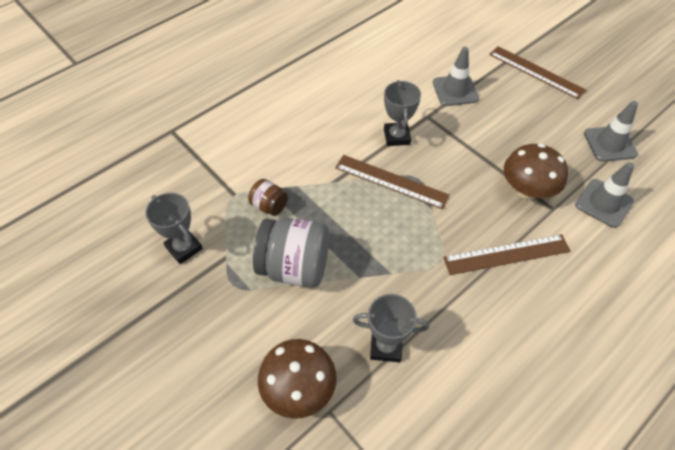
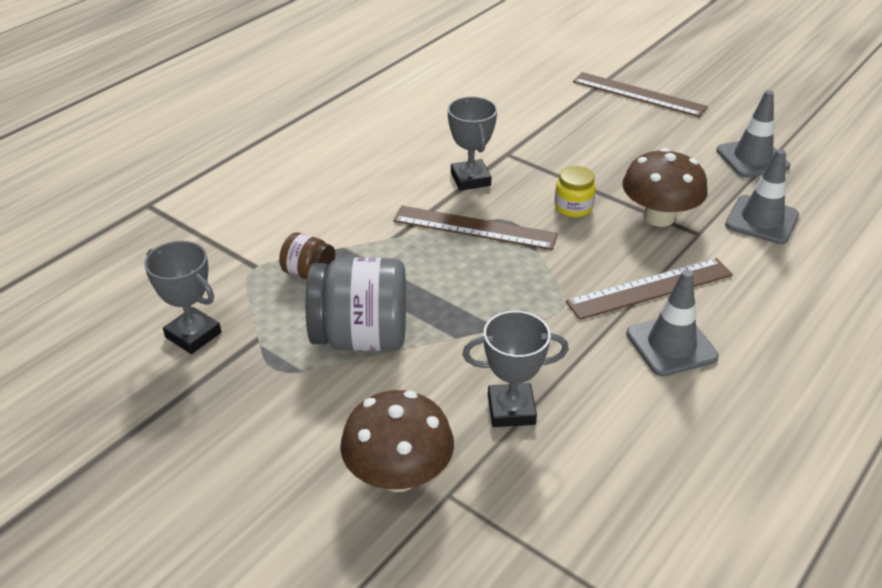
camera: 10 degrees left, 15 degrees down
grey traffic cone [433,47,479,106] -> grey traffic cone moved to [626,270,719,377]
none -> yellow jar [555,166,596,218]

